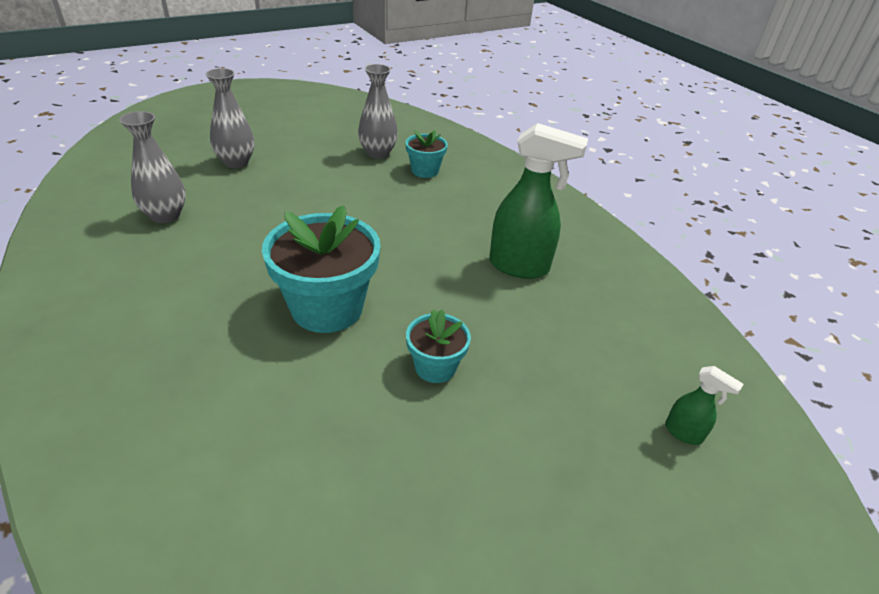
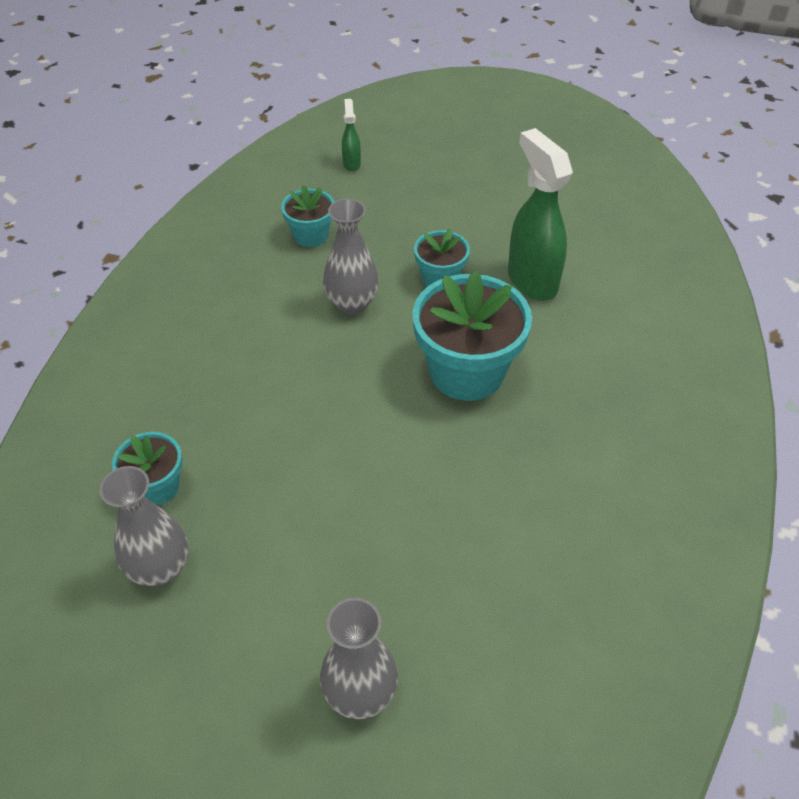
camera: 130 degrees left, 10 degrees up
grey vase [119,111,186,223] -> grey vase moved to [323,198,379,315]
green spray bottle [489,123,588,279] -> green spray bottle moved to [508,128,573,301]
none -> turquoise flower pot [281,185,334,247]

